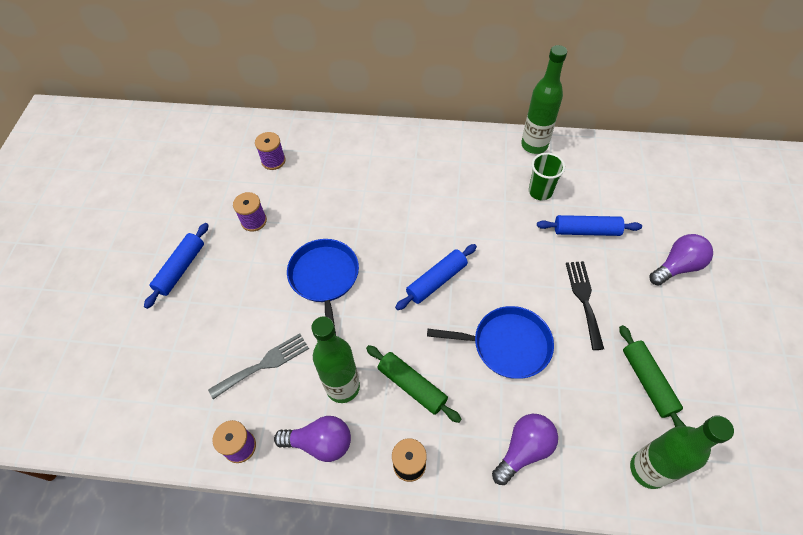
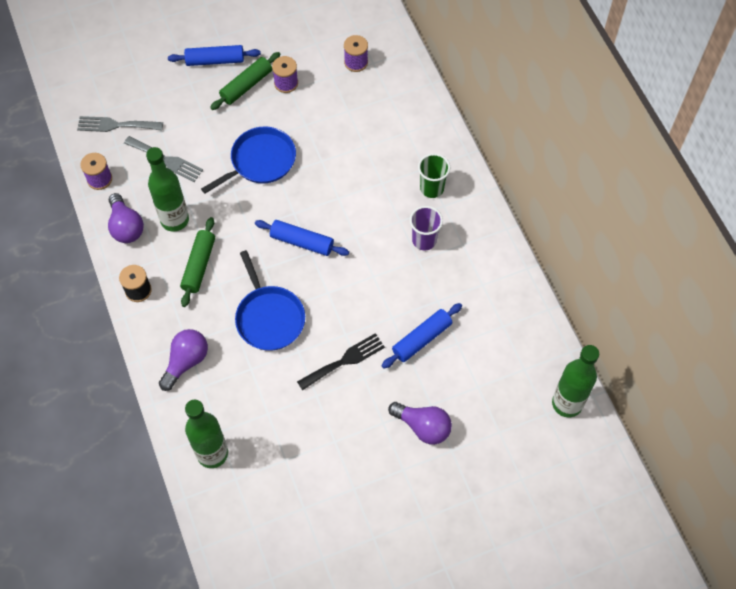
camera: 60 degrees right, 5 degrees up
purple light bulb [492,414,558,485] -> purple light bulb turned 75 degrees counterclockwise [159,329,208,391]
green bottle [521,45,567,154] -> green bottle moved to [552,345,599,418]
green cup [529,153,565,200] -> green cup moved to [418,153,450,198]
blue rolling pin [537,215,642,236] -> blue rolling pin turned 75 degrees clockwise [381,303,462,368]
green rolling pin [619,325,686,427] -> green rolling pin moved to [210,52,281,110]
none -> grey fork [77,116,163,132]
none -> purple cup [410,206,443,250]

